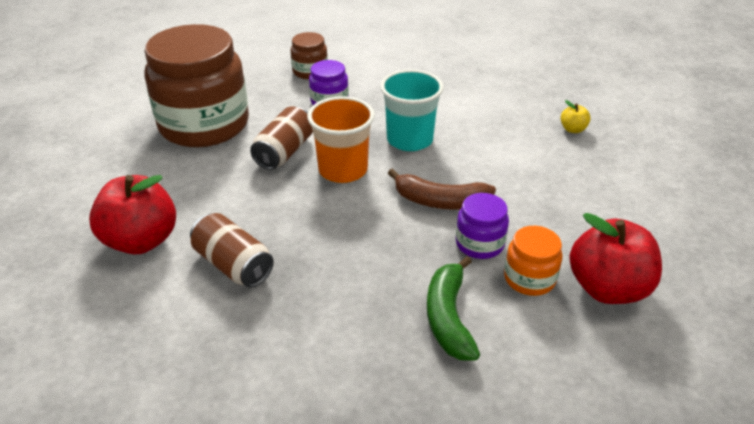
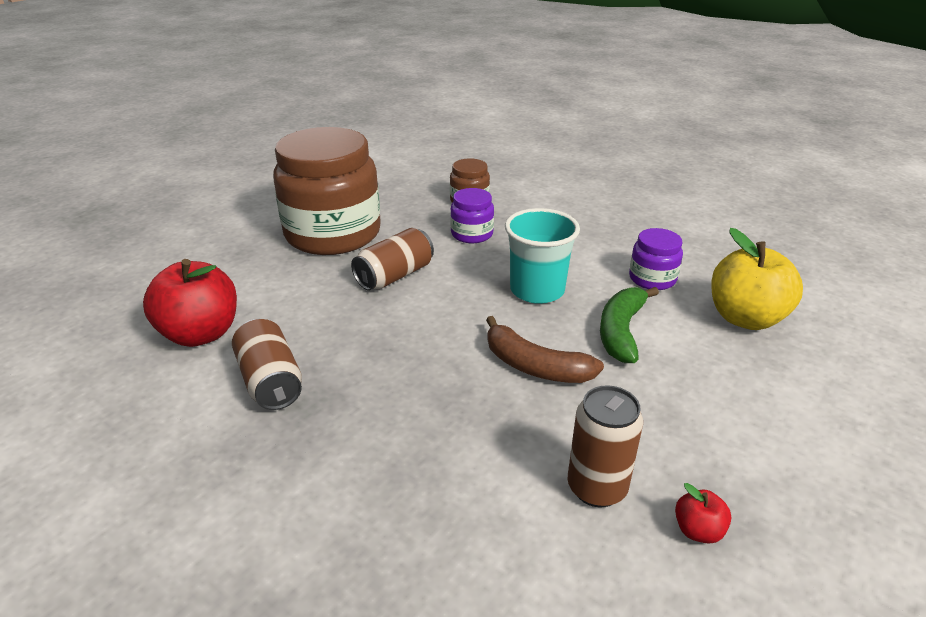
camera: 20 degrees right, 5 degrees down
orange cup [307,96,375,183] -> none
green banana [427,256,480,360] -> green banana moved to [600,287,659,363]
purple jar [456,193,509,259] -> purple jar moved to [629,228,683,290]
orange jar [504,226,563,296] -> brown can [568,385,643,507]
yellow apple [561,100,591,133] -> yellow apple [711,228,803,330], size x2.27
red apple [569,213,662,304] -> red apple [675,483,732,544], size x0.44

